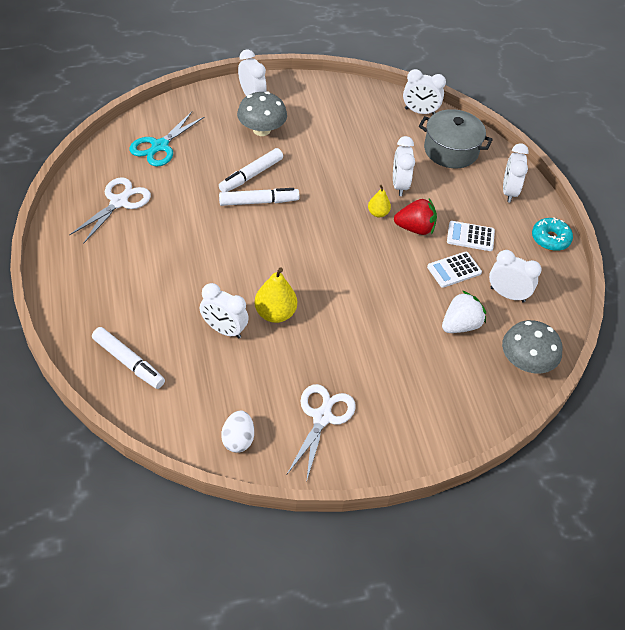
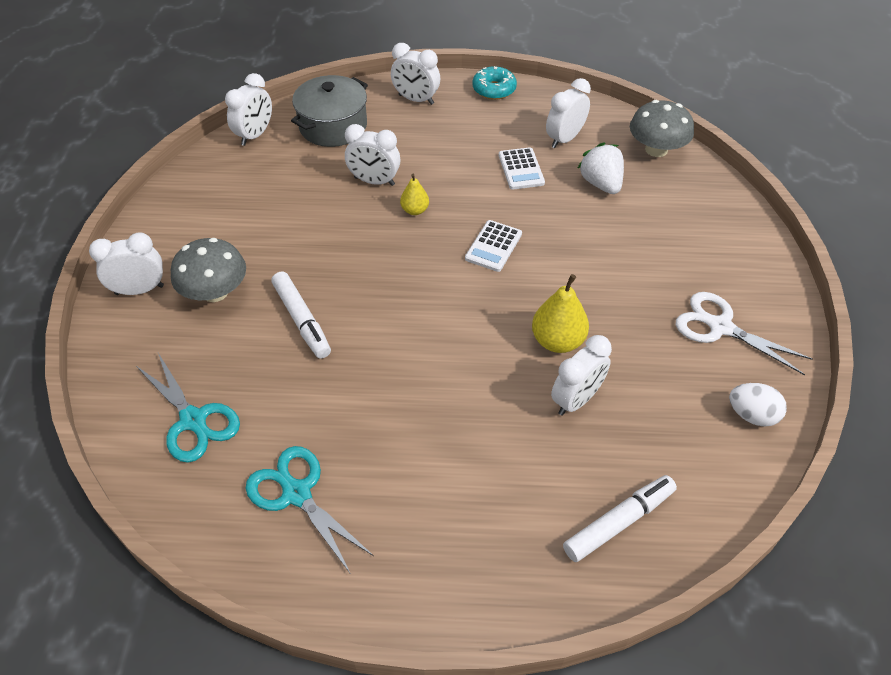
camera: 70 degrees left, 0 degrees up
white scissors [69,177,151,244] -> turquoise scissors [245,446,374,574]
white marker [219,188,299,206] -> none
red strawberry [394,198,437,235] -> none
white calculator [447,221,495,251] -> white calculator moved to [465,220,522,272]

